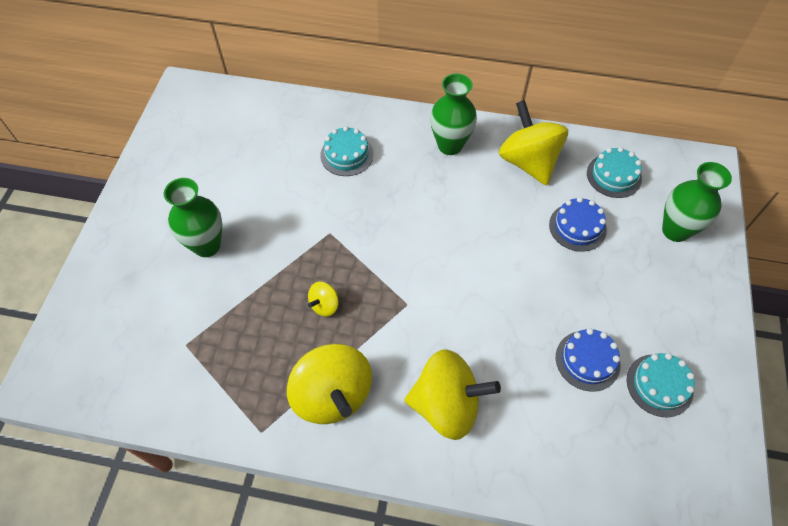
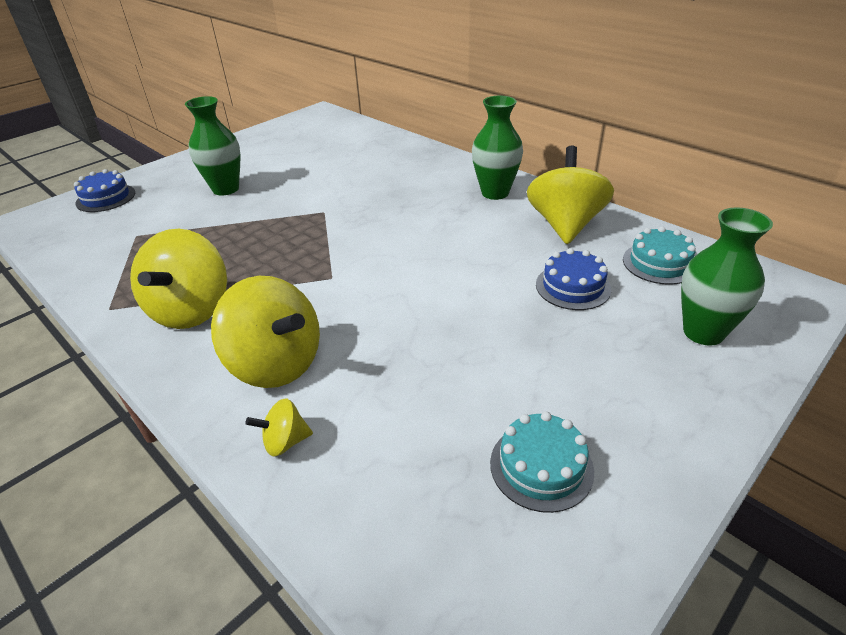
camera: 35 degrees right, 20 degrees down
yellow spinning top [308,282,339,317] -> yellow spinning top moved to [246,399,313,457]
turquoise cake [320,126,373,176] -> none
blue cake [556,328,620,392] -> blue cake moved to [74,169,135,212]

